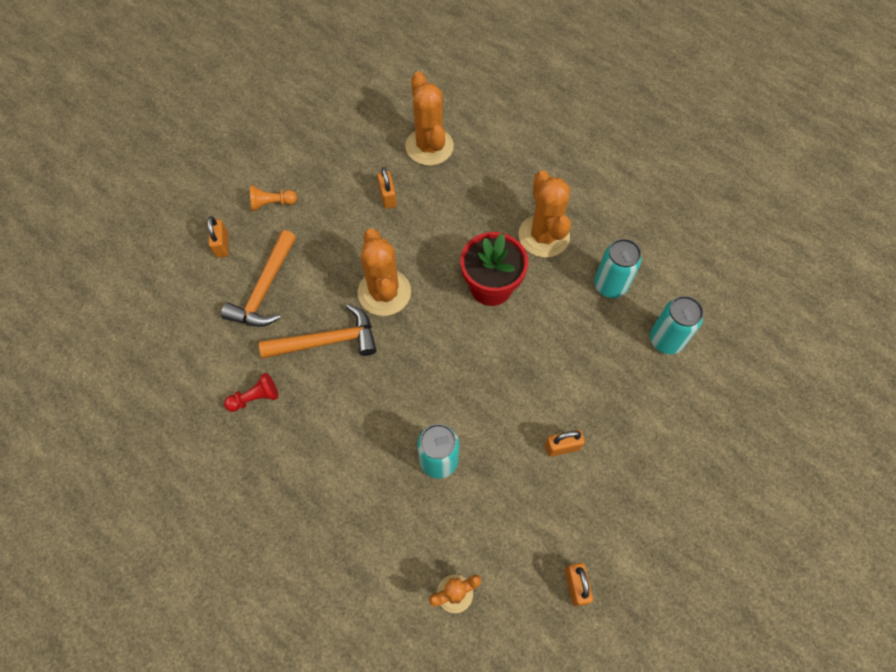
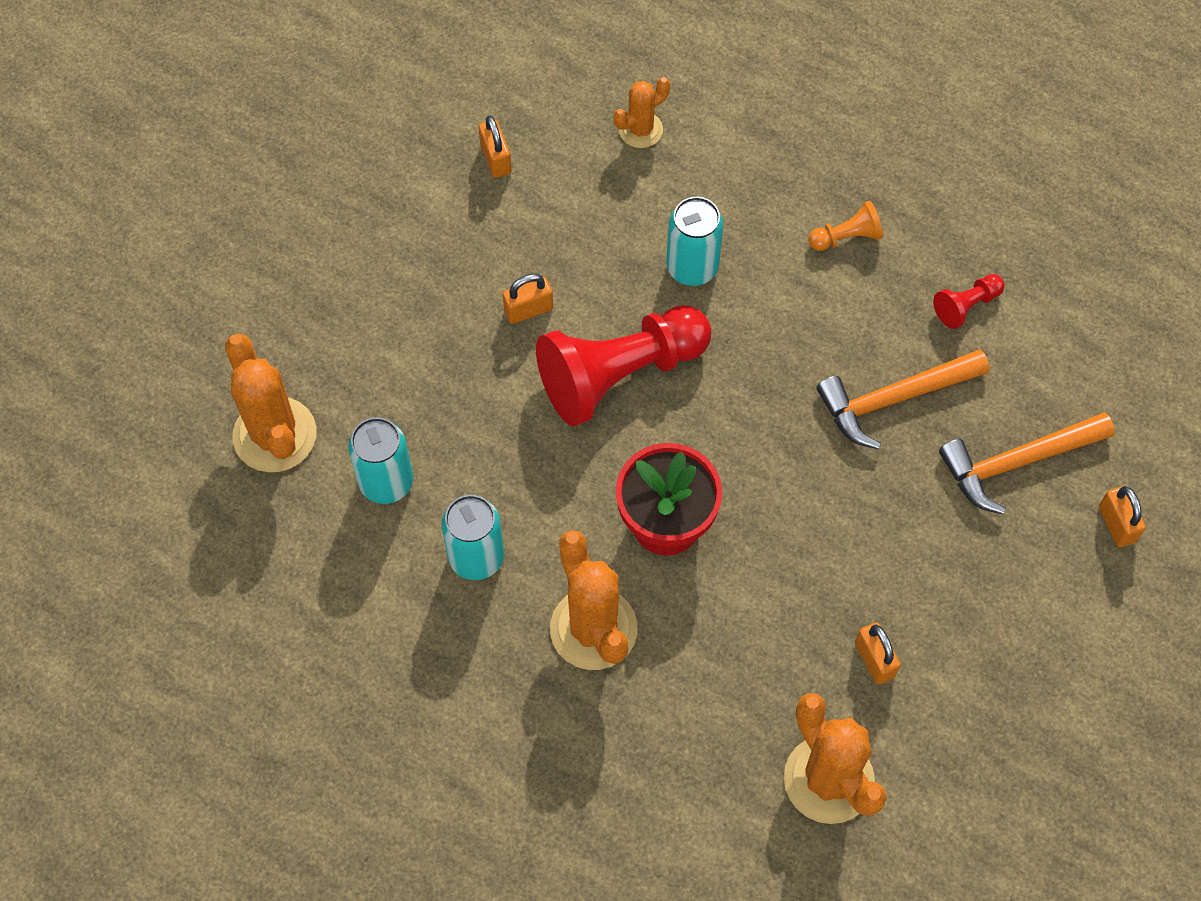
camera: 170 degrees right, 0 degrees up
orange hammer [221,230,296,327] -> orange hammer turned 120 degrees counterclockwise [939,412,1115,514]
orange pawn [250,186,297,211] -> orange pawn moved to [808,201,883,251]
orange cactus [357,229,411,316] -> orange cactus moved to [225,334,316,472]
none -> red pawn [536,305,711,426]

